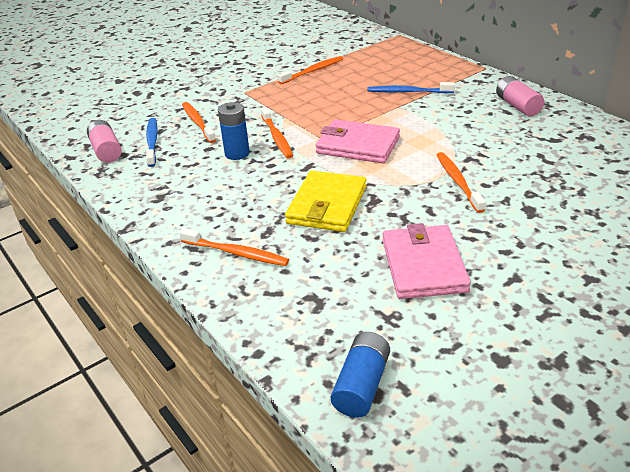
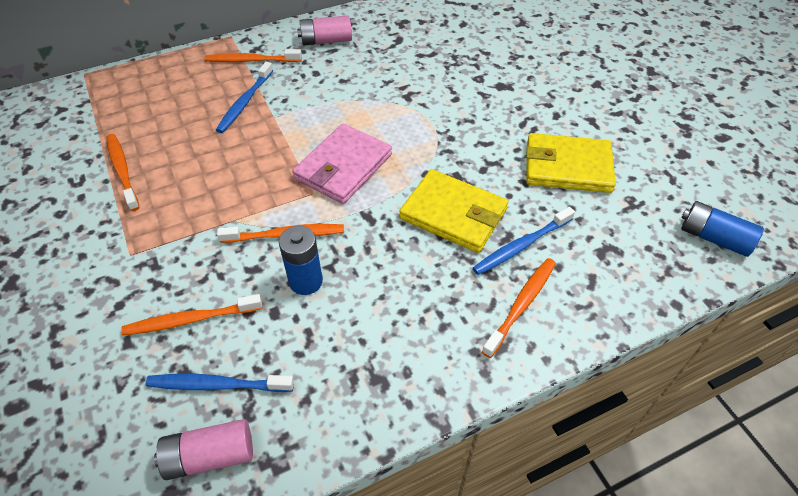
camera: 80 degrees left, 15 degrees up
pink wallet [383,223,471,299] -> yellow wallet [526,133,616,193]
orange toothbrush [437,152,486,213] -> orange toothbrush moved to [205,49,302,62]
none -> blue toothbrush [473,207,575,275]

